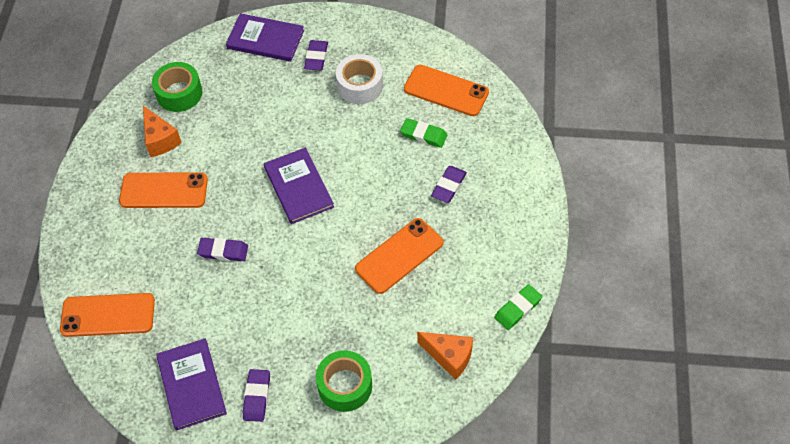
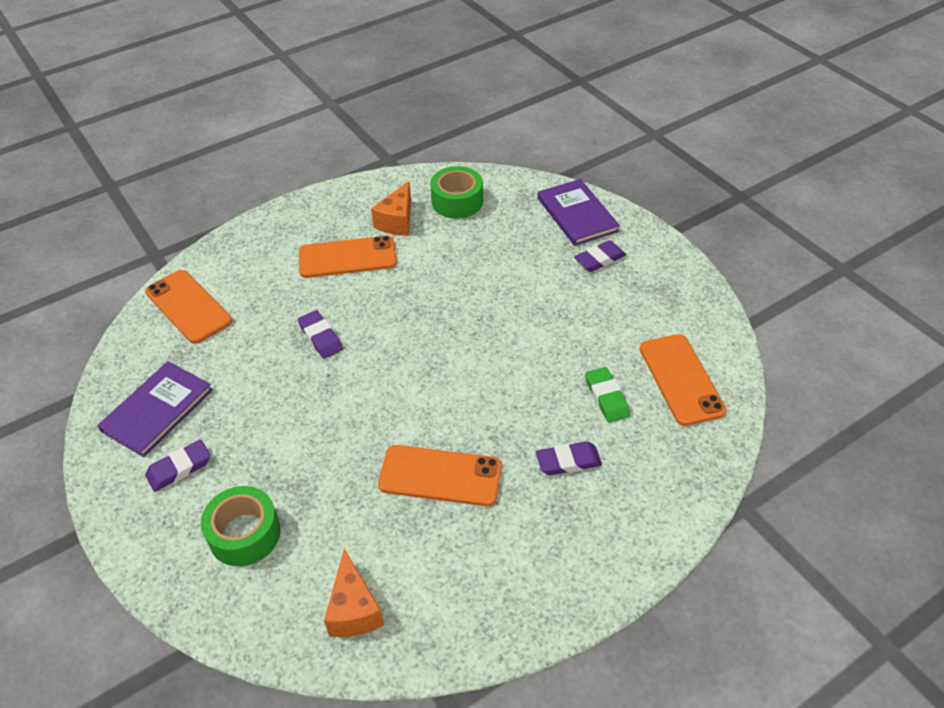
camera: 50 degrees right, 10 degrees down
orange phone [119,173,208,208] -> orange phone turned 60 degrees counterclockwise [299,236,397,278]
purple book [264,148,334,224] -> none
white tape [336,54,383,104] -> none
green eraser [494,284,542,330] -> none

